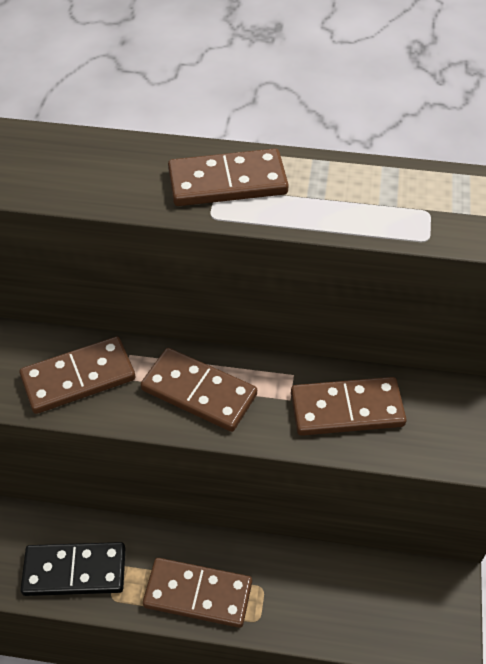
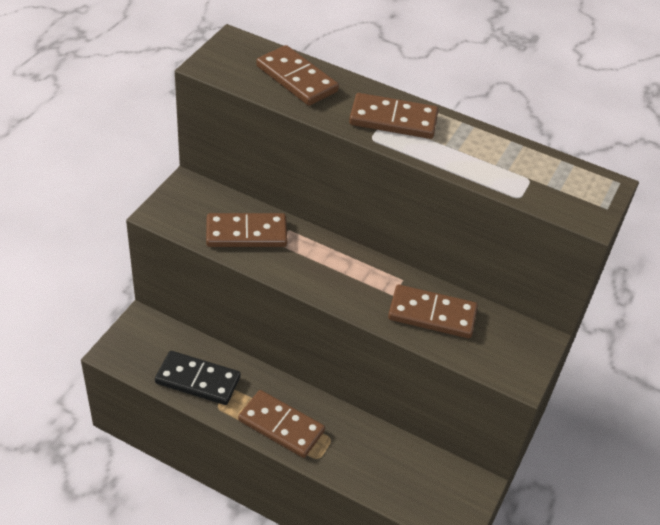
camera: 15 degrees right, 5 degrees down
brown domino [141,348,257,432] -> brown domino moved to [256,45,339,106]

